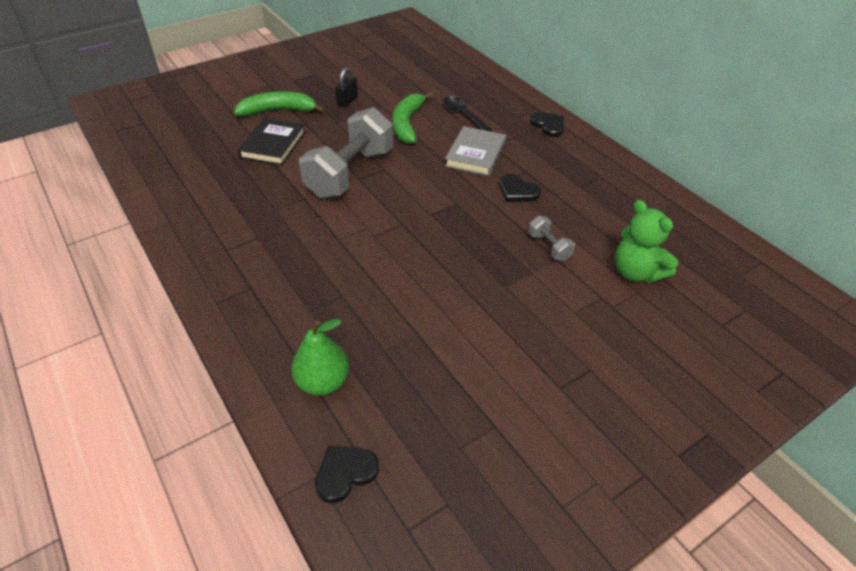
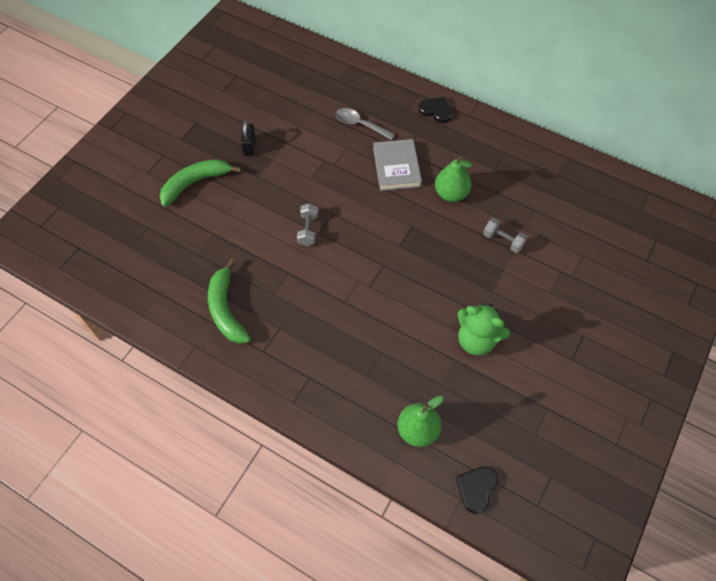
camera: 25 degrees left, 15 degrees up
black book [238,118,306,166] -> none
grey dumbbell [299,107,393,199] -> grey dumbbell [297,203,319,246], size x0.43
green banana [392,92,433,144] -> green banana moved to [208,259,251,344]
black spoon [443,96,492,132] -> grey spoon [335,108,395,140]
black heart [499,174,541,202] -> green pear [435,156,472,202]
green teddy bear [615,200,678,283] -> green teddy bear moved to [458,303,510,355]

